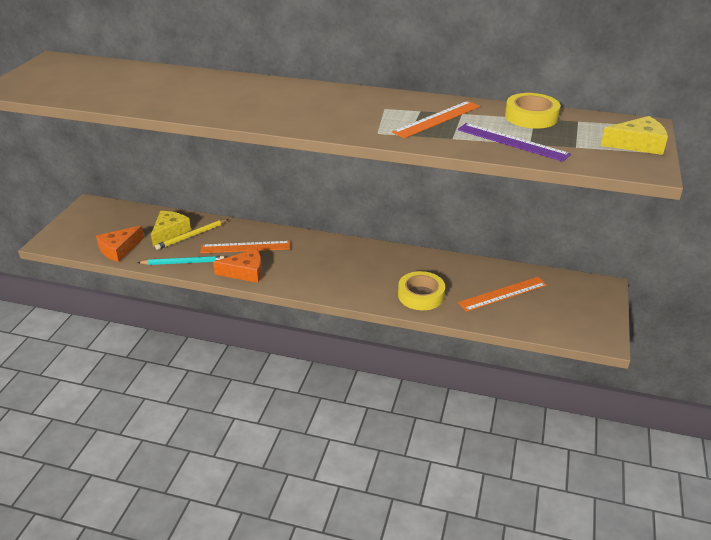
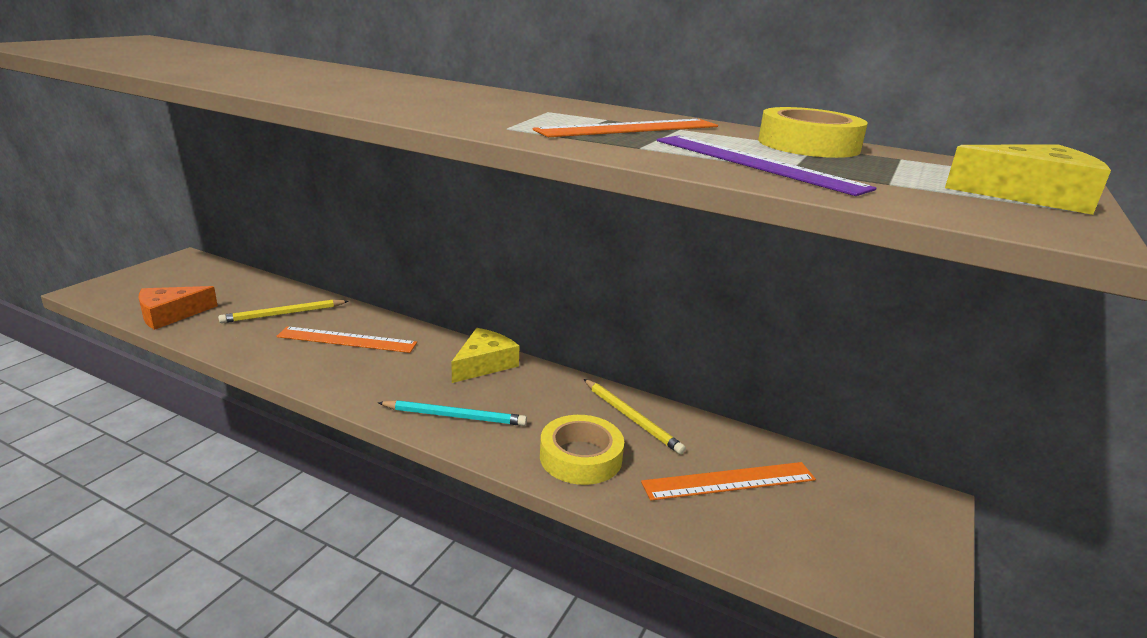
camera: 10 degrees right, 10 degrees down
turquoise pencil [137,256,225,265] -> turquoise pencil moved to [378,400,527,426]
yellow cheese [151,211,191,247] -> yellow cheese moved to [451,328,520,383]
orange cheese [213,249,262,283] -> none
none -> yellow pencil [584,379,686,454]

